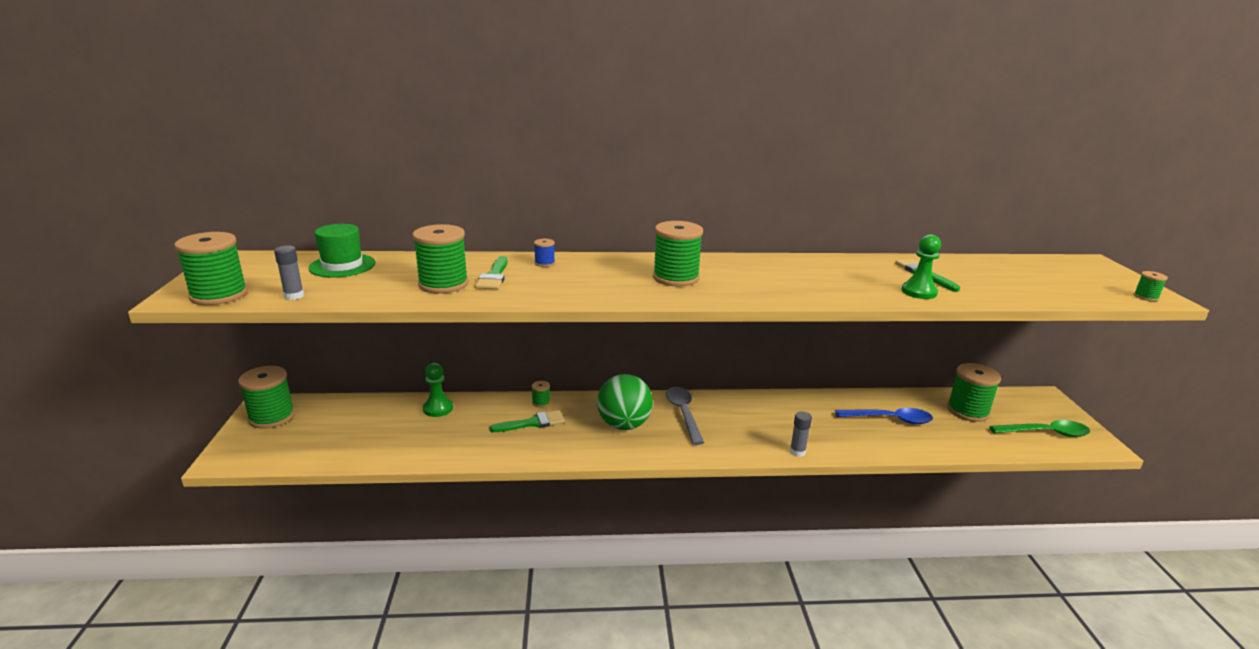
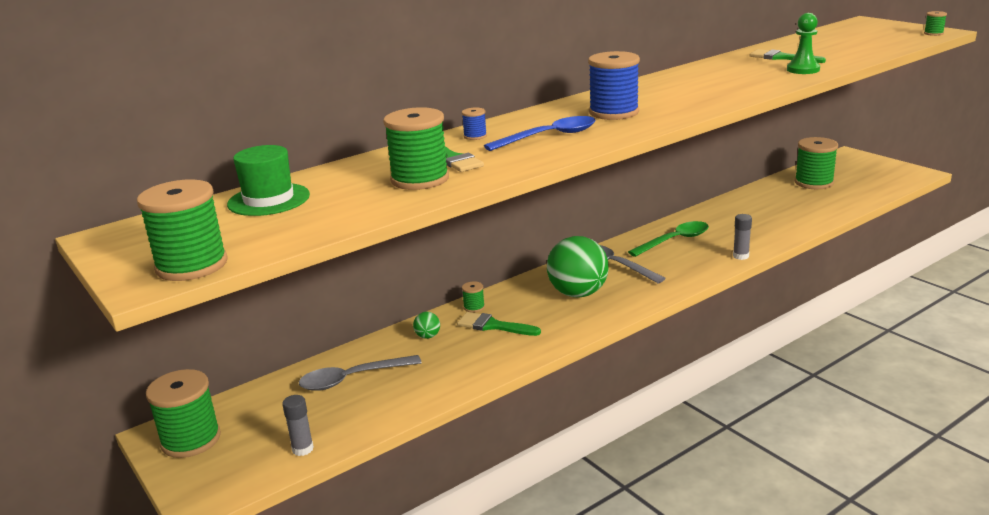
camera: 30 degrees left, 0 degrees up
grey glue stick [274,245,304,300] -> grey glue stick moved to [282,395,314,456]
green pawn [423,363,453,417] -> none
green brush [490,410,564,432] -> green brush turned 105 degrees counterclockwise [457,312,541,336]
green spool [653,221,703,287] -> blue spool [588,51,640,120]
blue spoon [835,408,933,424] -> blue spoon moved to [484,116,595,151]
green spoon [989,420,1090,437] -> green spoon moved to [628,221,709,257]
none -> grey spoon [299,355,422,391]
none -> green ball [413,312,440,339]

